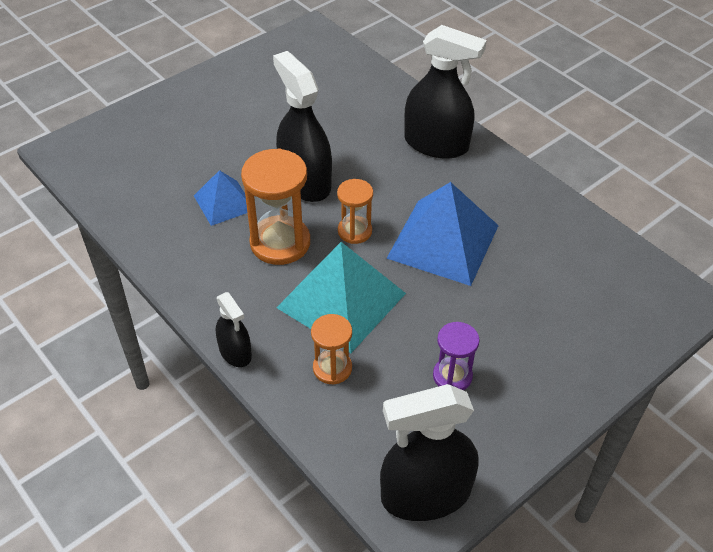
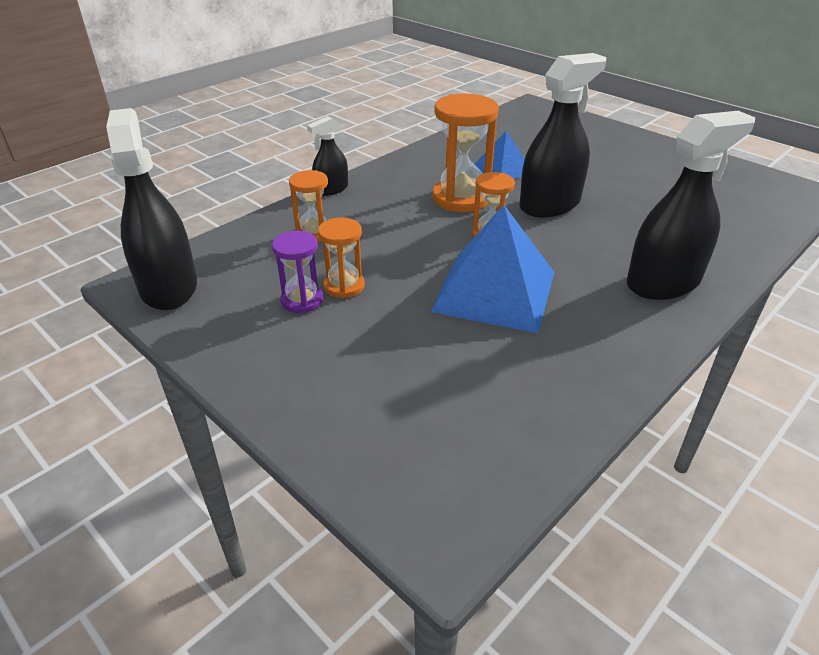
camera: 85 degrees right, 10 degrees down
turquoise pyramid [276,242,406,353] -> none
black spray bottle [404,25,487,158] -> black spray bottle turned 135 degrees counterclockwise [627,111,755,300]
none -> orange hourglass [318,218,365,298]

